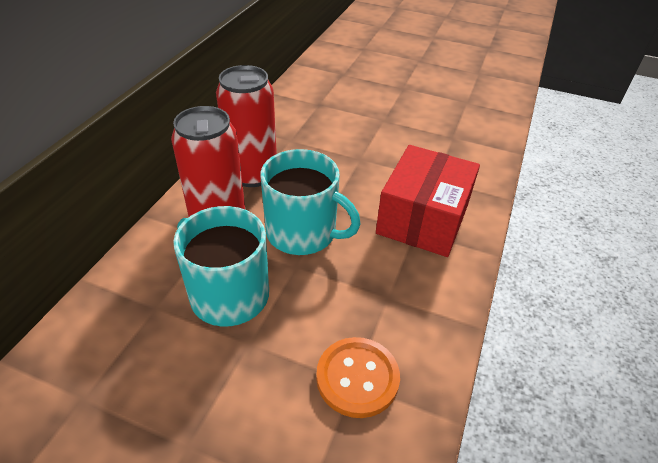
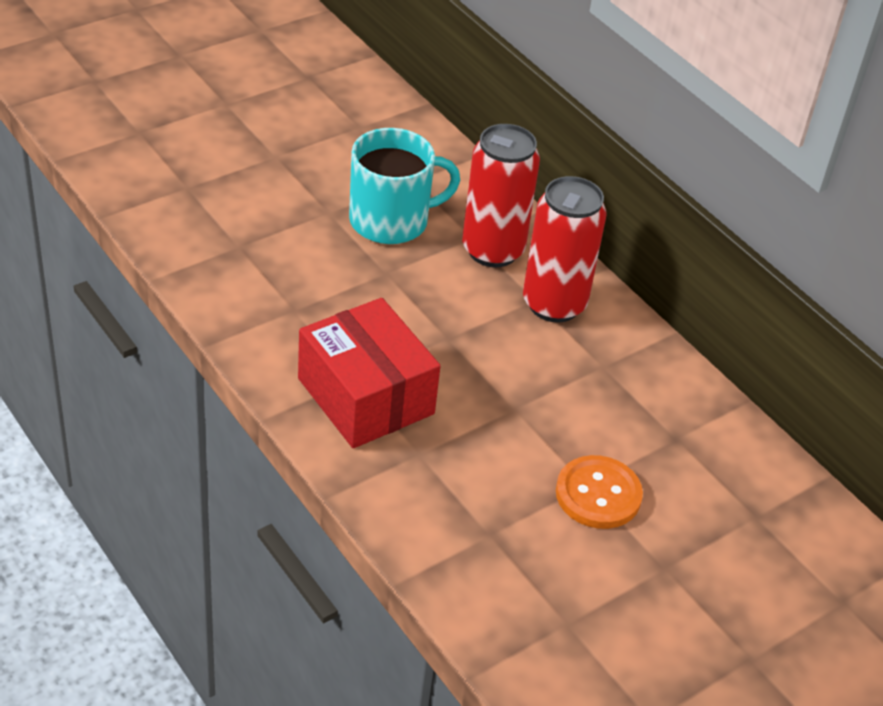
camera: 120 degrees right, 0 degrees up
turquoise mug [261,149,361,255] -> none
orange button [316,337,400,418] -> orange button moved to [556,455,643,529]

